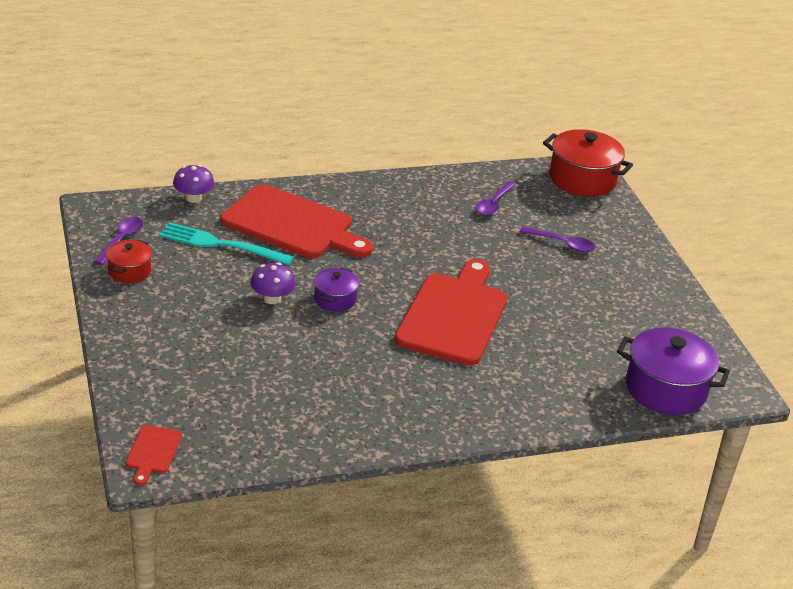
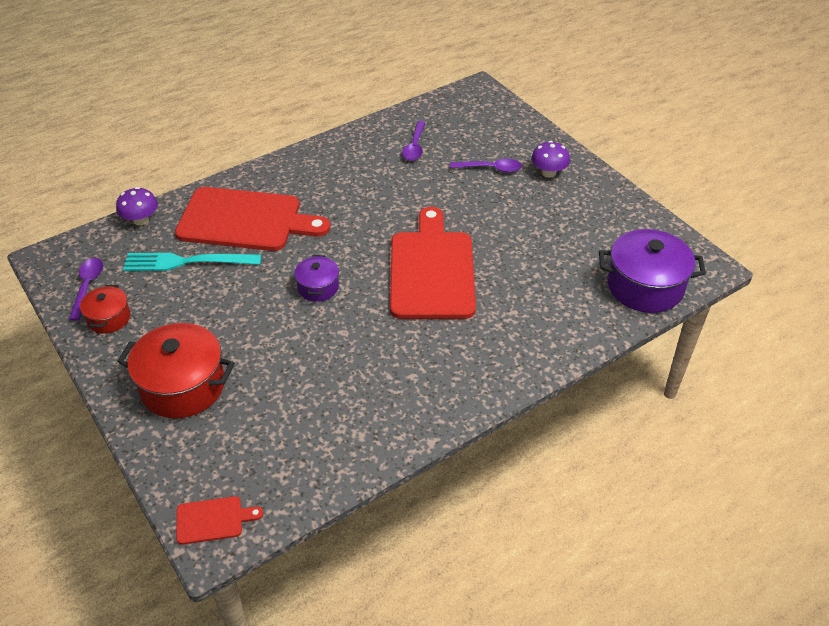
camera: 15 degrees left, 10 degrees up
red cutting board [126,425,182,485] -> red cutting board turned 90 degrees counterclockwise [176,496,263,545]
purple mushroom [250,263,296,304] -> purple mushroom moved to [531,141,570,178]
red pot [543,129,633,197] -> red pot moved to [117,323,235,418]

